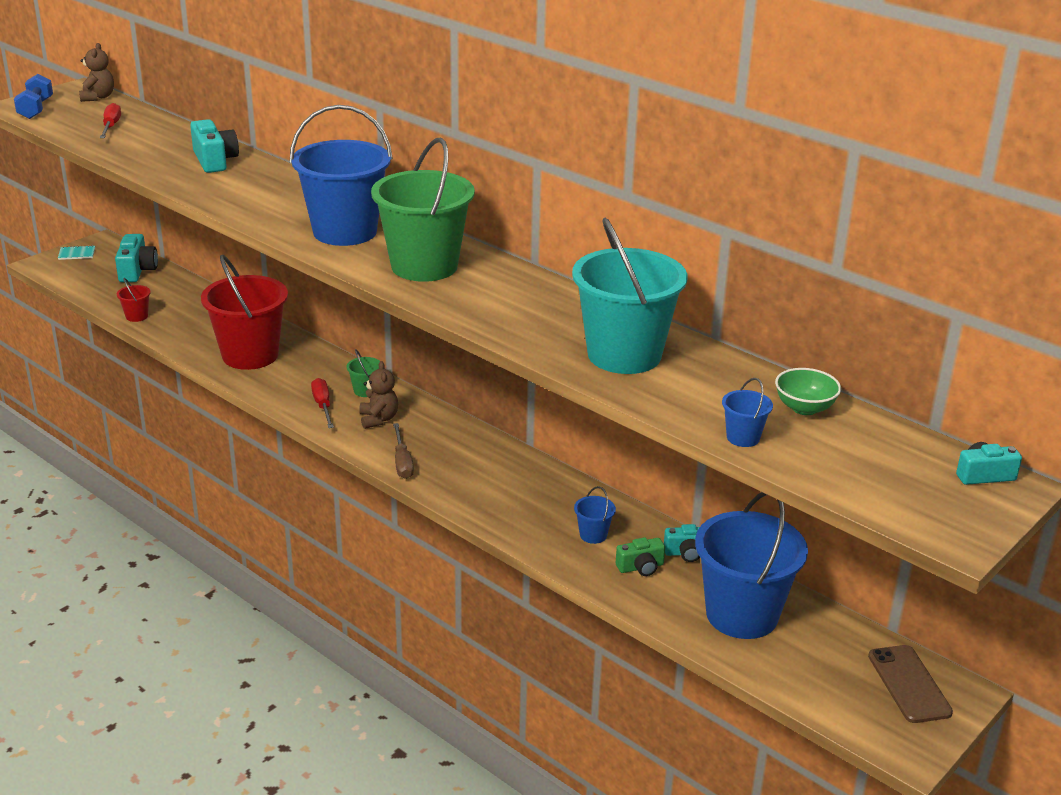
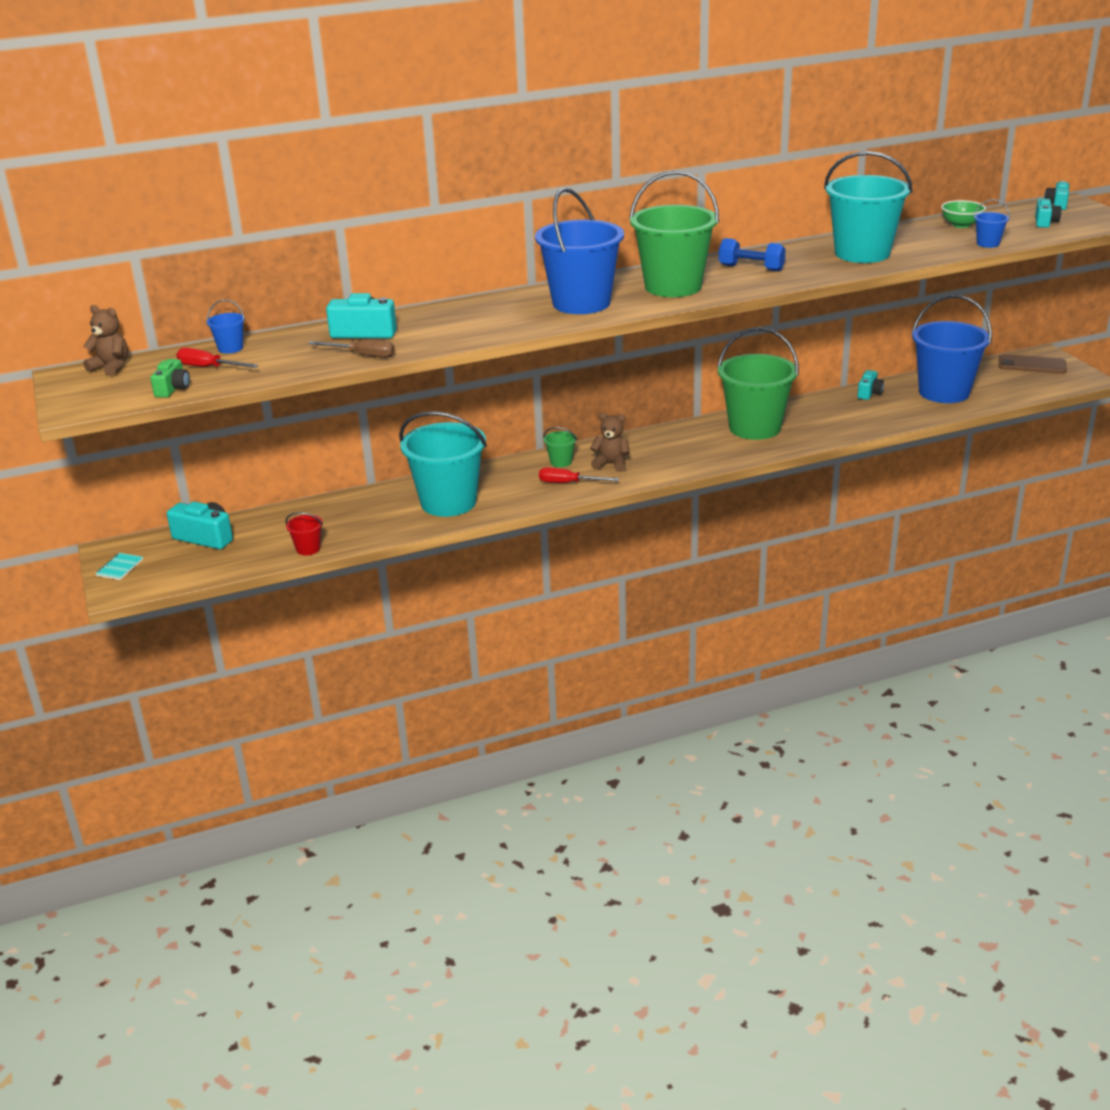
camera: 60 degrees left, 0 degrees up
blue dumbbell [14,74,53,119] -> blue dumbbell moved to [719,238,786,272]
red bucket [201,254,288,370] -> turquoise bucket [399,411,487,517]
brown screwdriver [393,423,414,479] -> brown screwdriver moved to [308,339,395,358]
blue bucket [574,486,616,544] -> blue bucket moved to [207,299,245,354]
green camera [616,537,665,576] -> green camera moved to [150,359,190,398]
none -> green bucket [717,327,799,440]
none -> turquoise camera [1035,199,1061,228]

